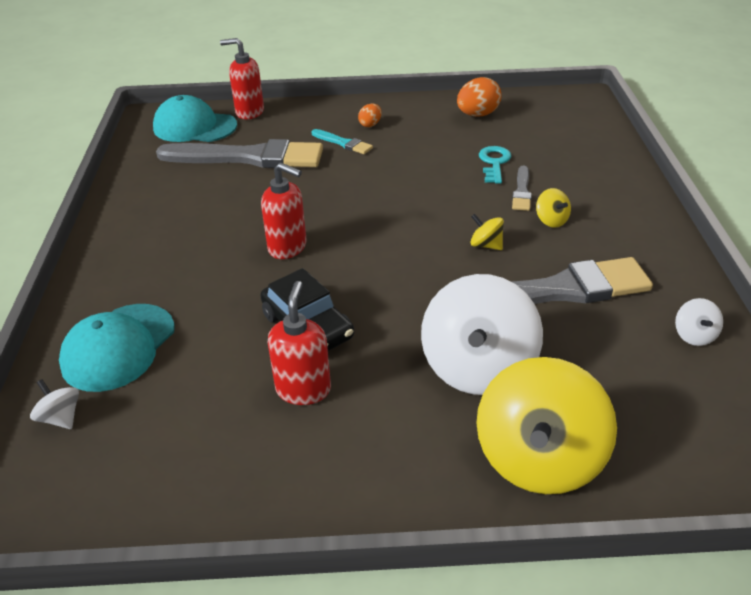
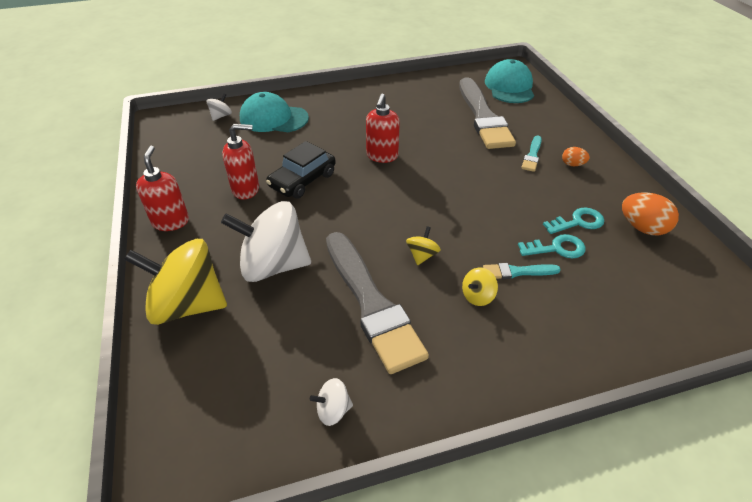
camera: 75 degrees right, 5 degrees up
red soap dispenser [220,38,264,119] -> red soap dispenser moved to [136,146,189,231]
grey brush [512,165,532,211] -> turquoise brush [483,263,561,279]
none -> turquoise key [543,208,604,234]

